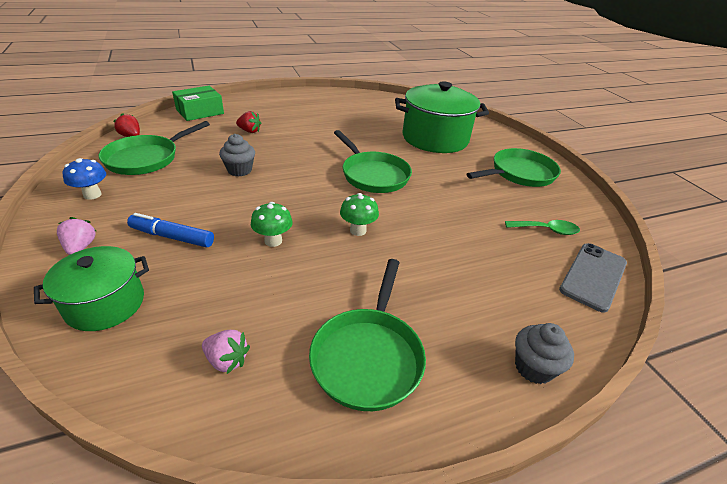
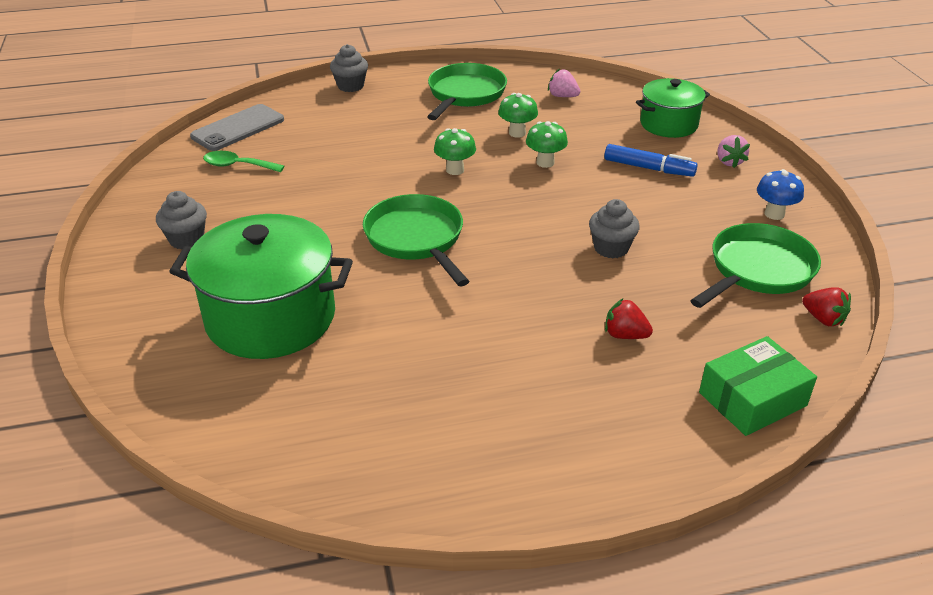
camera: 170 degrees left, 0 degrees up
green pan [466,148,561,187] -> grey cupcake [156,191,207,250]
none -> green mushroom [498,93,538,138]

